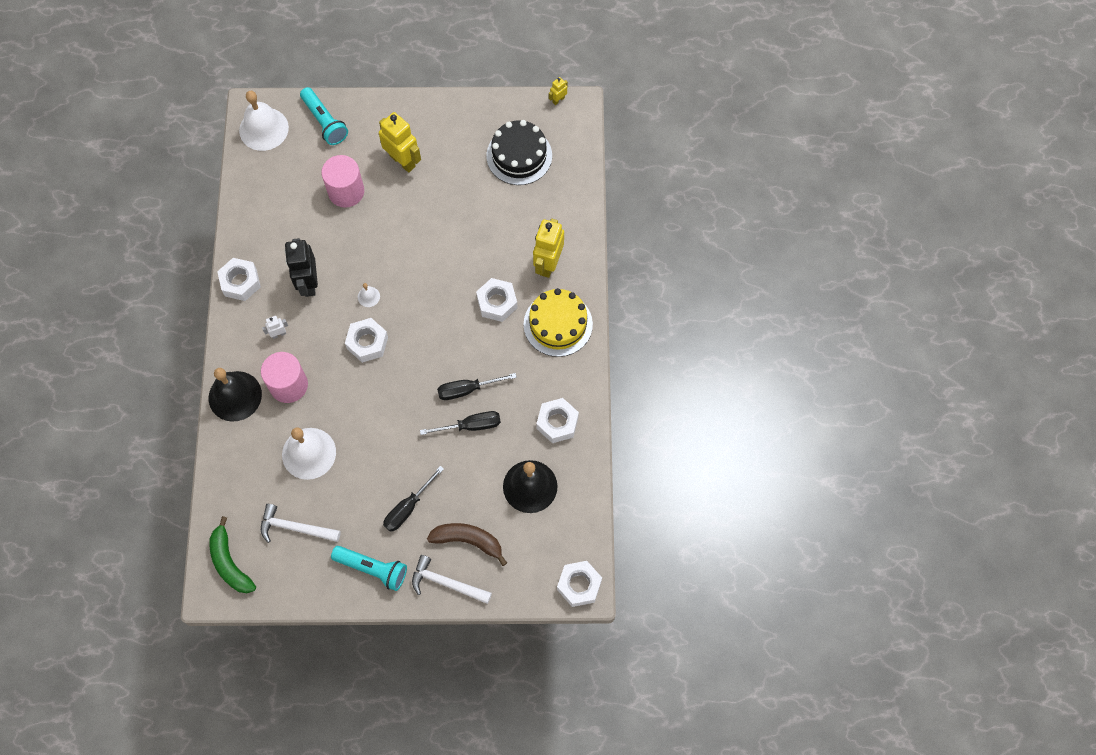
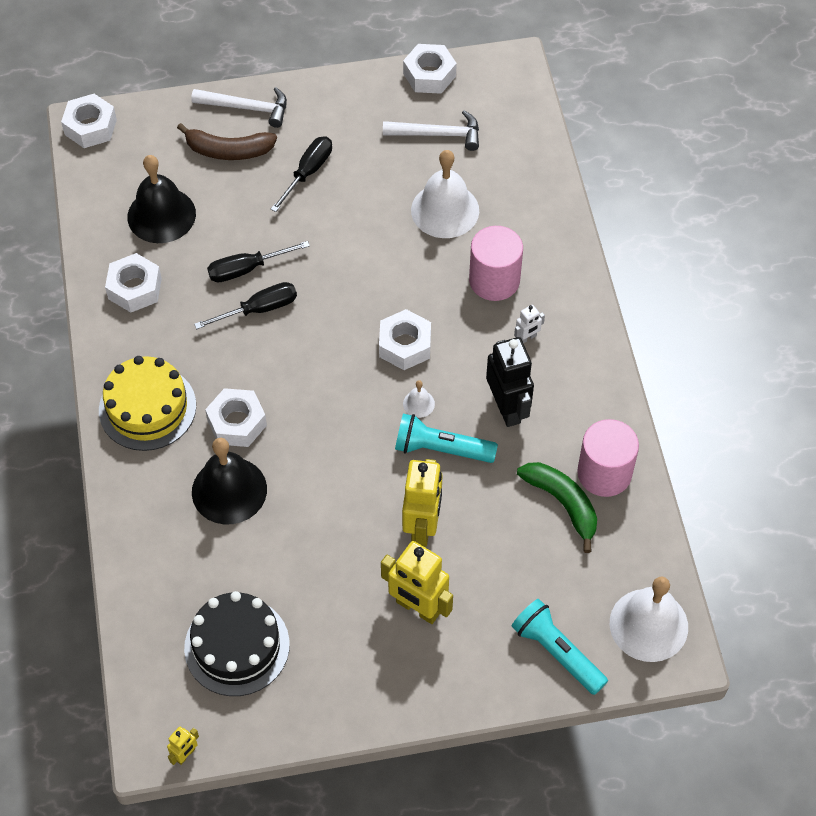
camera: 170 degrees right, 10 degrees down
black bell [209,368,262,422] -> black bell moved to [192,438,267,525]
green banana [209,516,256,593] -> green banana moved to [517,462,597,553]
white nut [217,258,261,301] -> white nut moved to [403,44,457,94]
pink cylinder [321,155,364,208] -> pink cylinder moved to [577,419,639,497]
turquoise flashlight [331,546,407,591] -> turquoise flashlight moved to [395,414,498,463]
yellow robot [533,219,564,278] -> yellow robot moved to [402,459,442,547]

